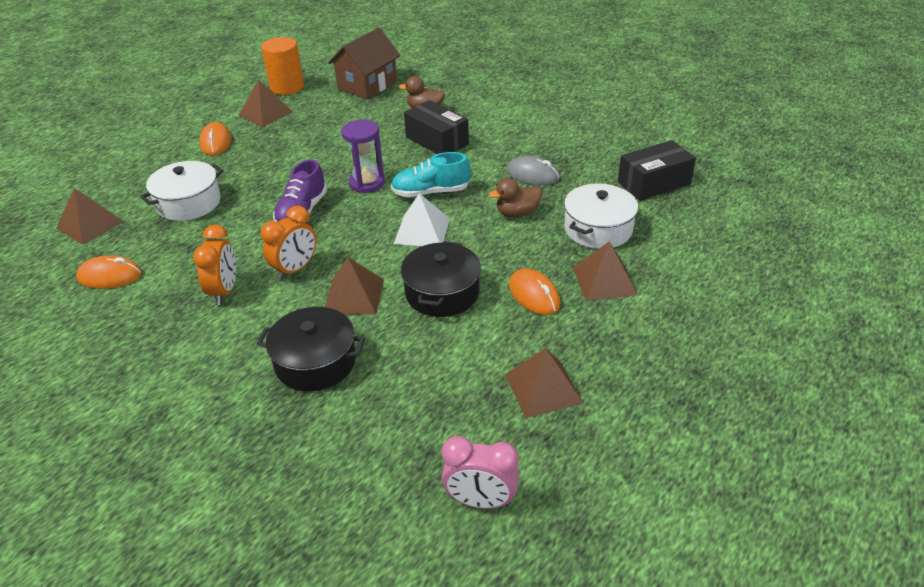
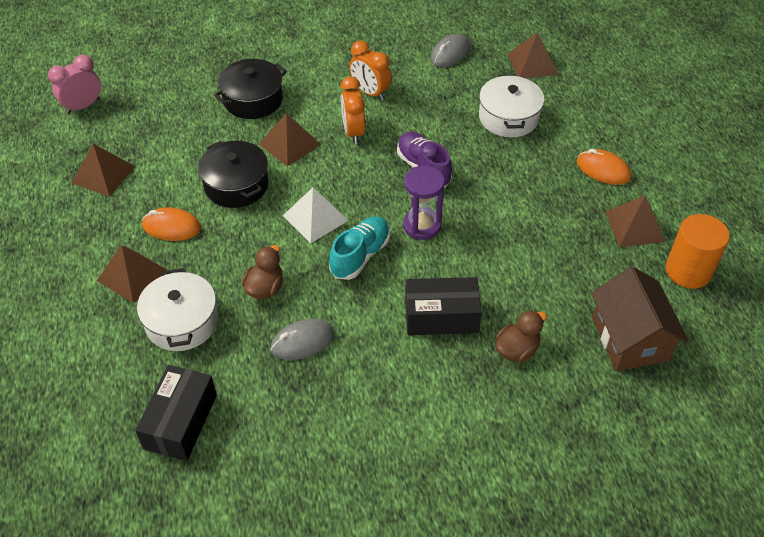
camera: 130 degrees right, 10 degrees up
orange mouse [76,255,142,289] -> grey mouse [431,34,470,67]

